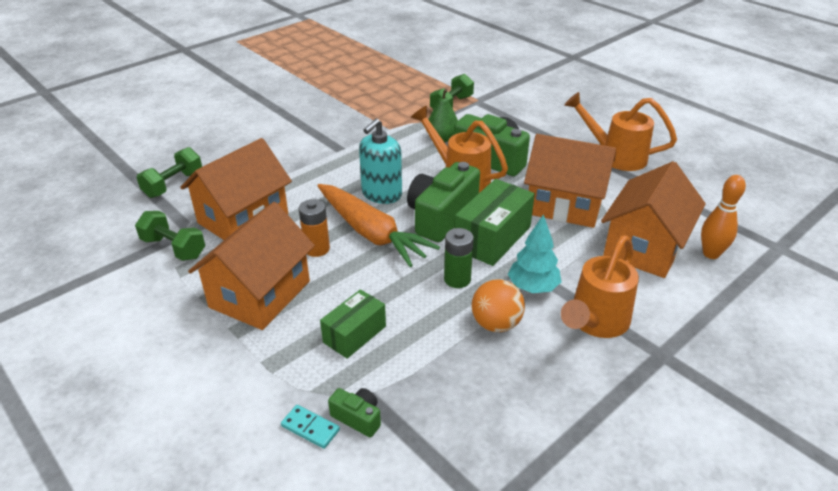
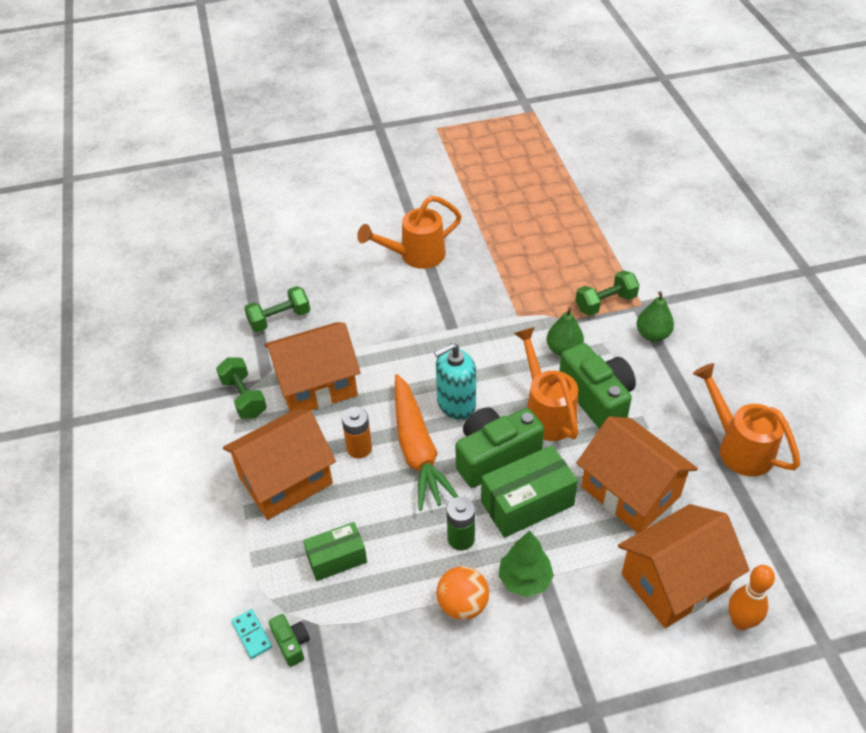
camera: 30 degrees right, 10 degrees up
turquoise tree [508,214,561,293] -> green tree [498,531,554,597]
orange watering can [561,235,639,338] -> orange watering can moved to [357,196,462,269]
none -> green pear [637,291,674,342]

